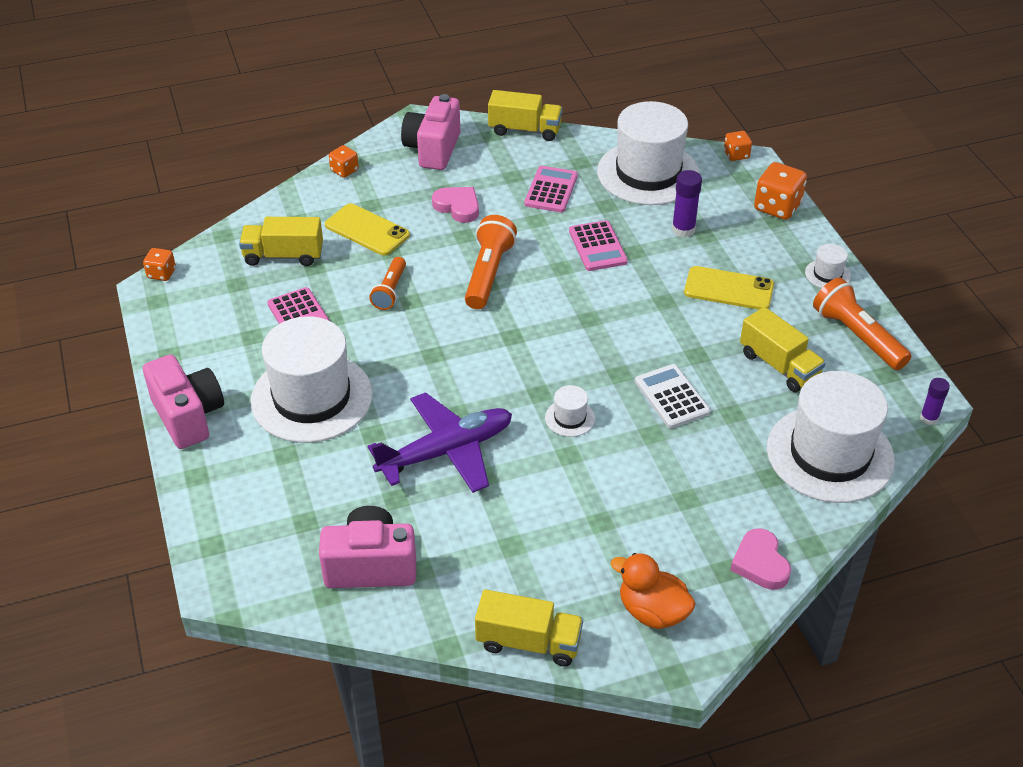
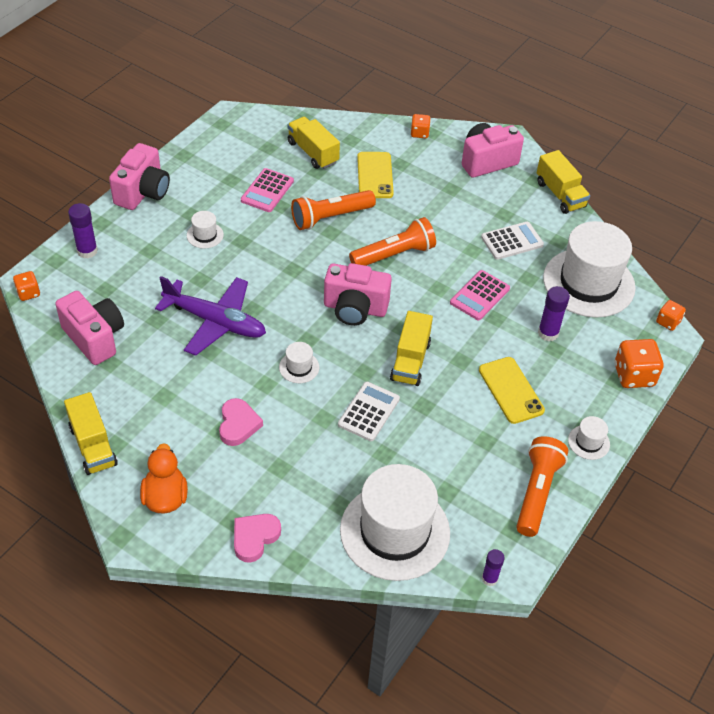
camera: 50 degrees right, 5 degrees up
orange dice [143,248,176,281] -> orange dice moved to [13,271,40,301]
white hat [250,316,373,443] -> white hat [187,211,224,248], size x0.41
orange flashlight [369,257,406,310] -> orange flashlight [291,190,376,230], size x1.58
pink heart [432,187,479,223] -> pink heart moved to [219,398,263,446]
pink calculator [524,166,578,212] -> white calculator [481,222,544,260]
yellow truck [740,307,826,392] -> yellow truck moved to [390,311,433,386]
none -> purple glue stick [68,203,98,259]
none -> pink camera [324,263,392,326]

